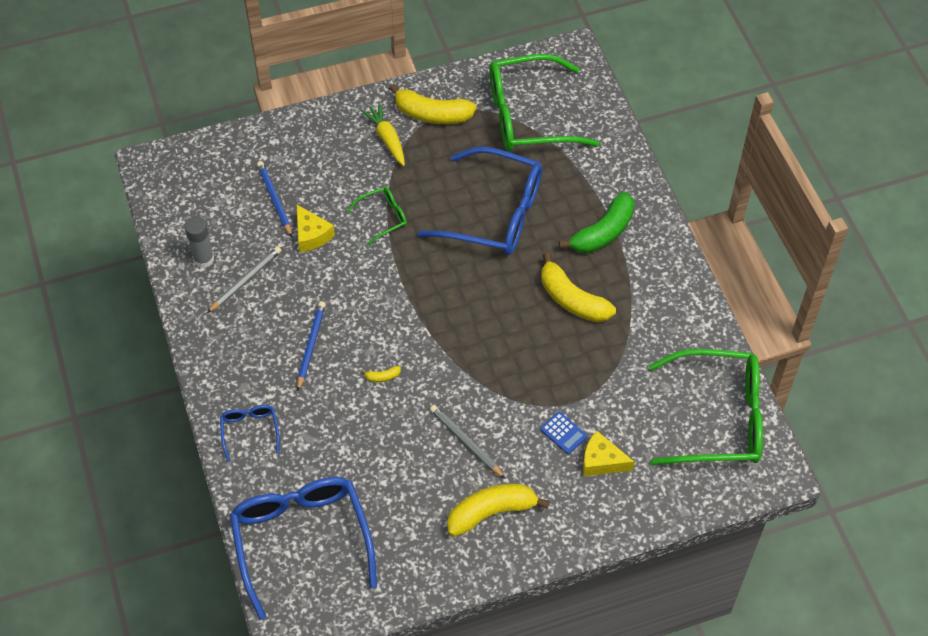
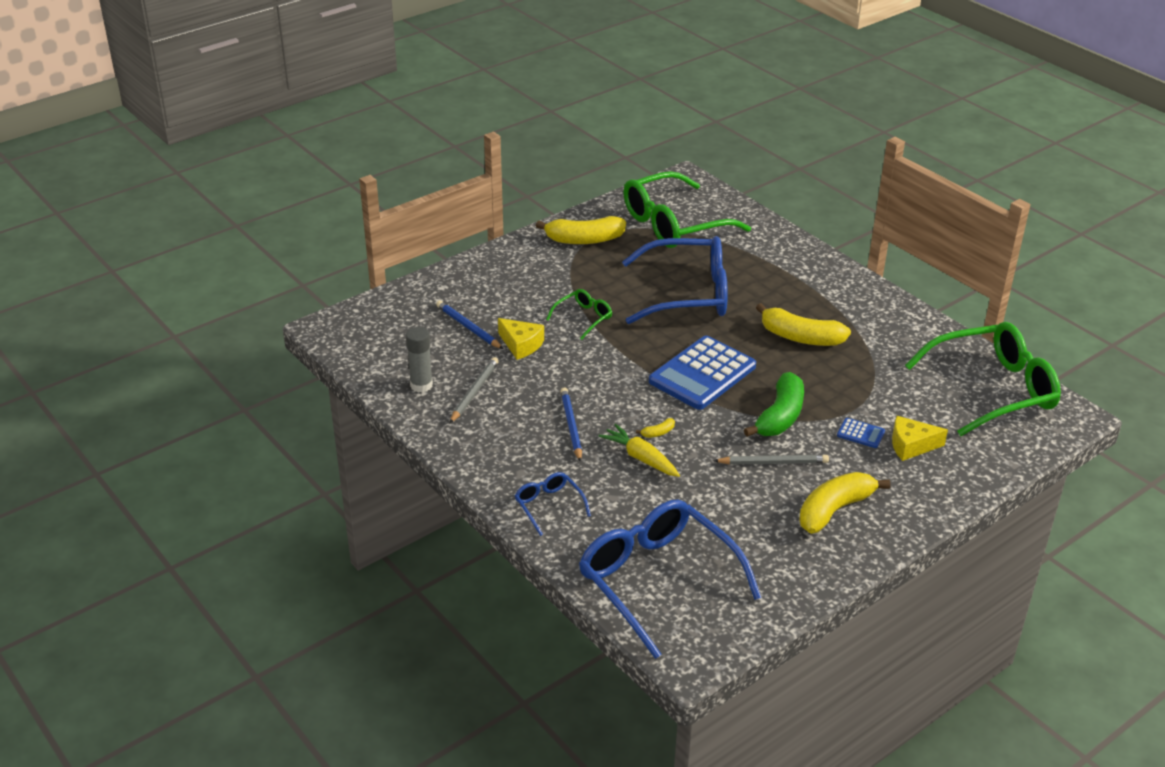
camera: 20 degrees left, 20 degrees down
yellow carrot [361,103,405,166] -> yellow carrot moved to [599,424,680,477]
grey pencil [430,405,505,478] -> grey pencil turned 150 degrees clockwise [713,455,829,465]
green banana [559,192,634,253] -> green banana moved to [744,372,804,437]
none -> blue calculator [649,336,756,410]

